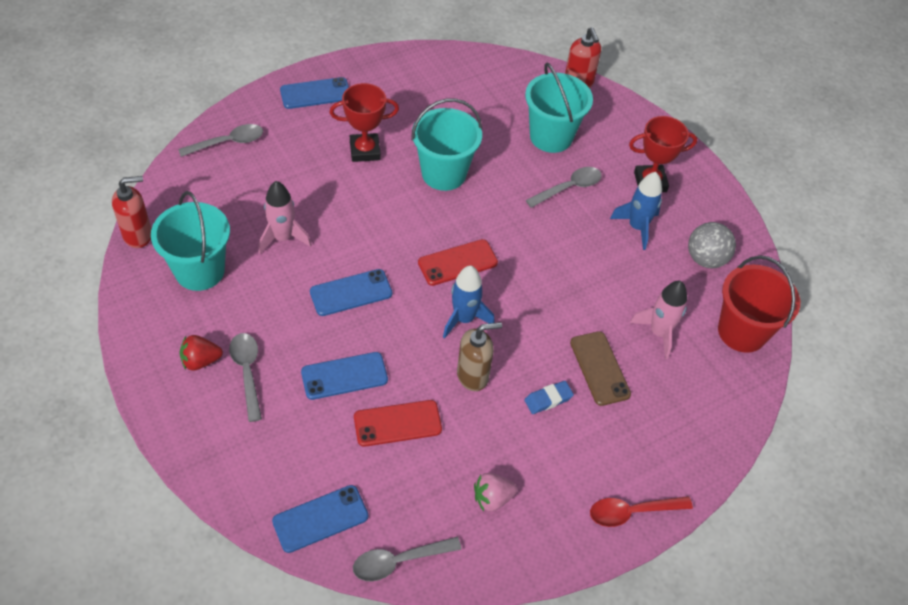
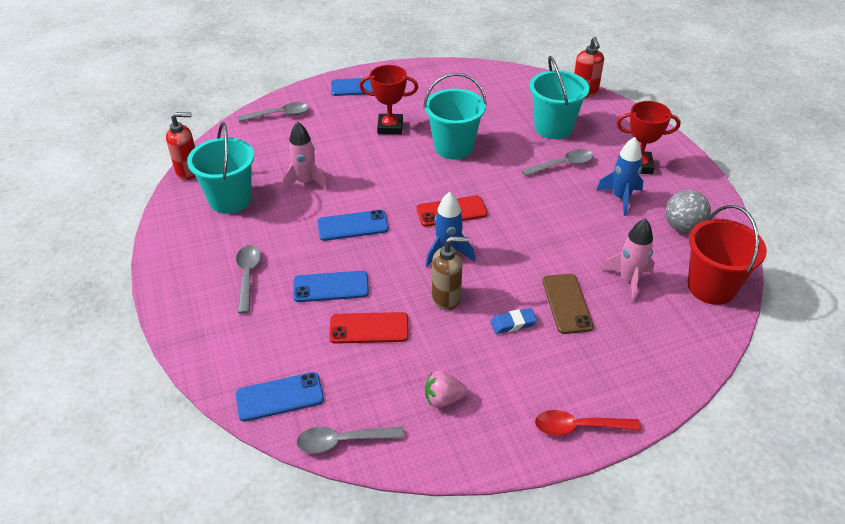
camera: 15 degrees right, 10 degrees down
red strawberry [180,335,223,371] -> none

